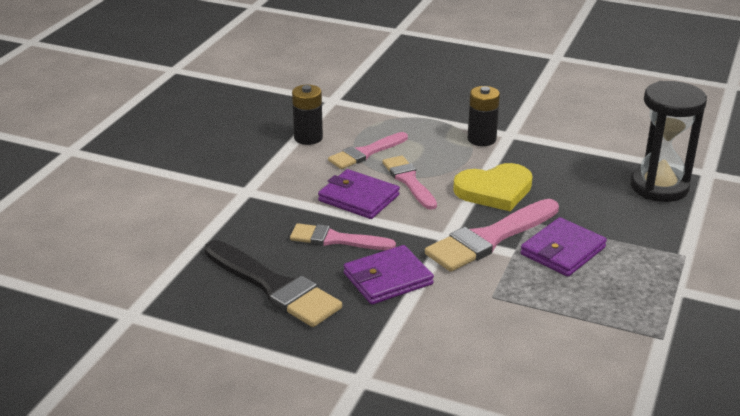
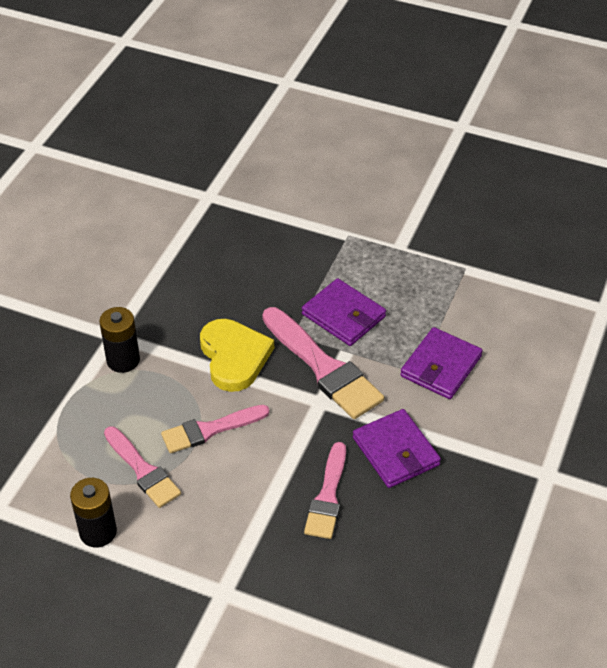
camera: 90 degrees left, 15 degrees up
black brush [204,240,342,327] -> none
purple wallet [318,169,400,219] -> purple wallet moved to [400,327,483,399]
black hourglass [630,81,707,202] -> none

